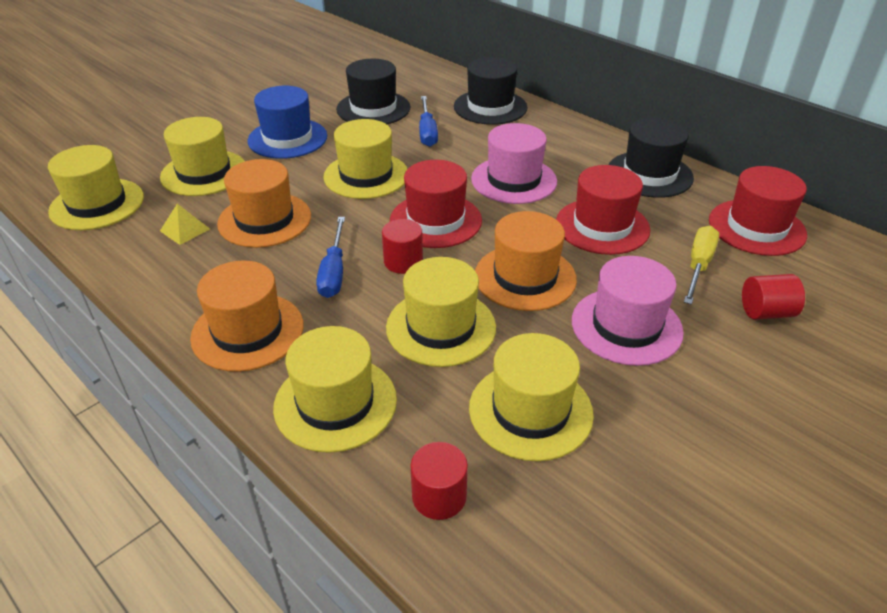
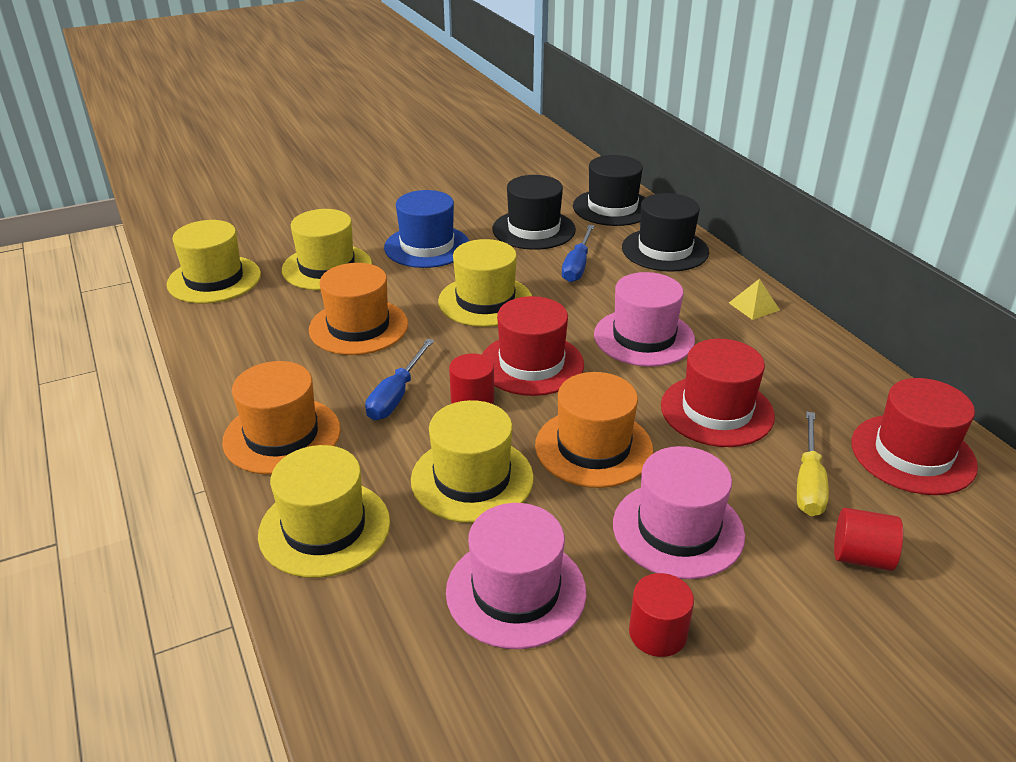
camera: 20 degrees right, 5 degrees down
yellow pyramid [160,204,210,245] -> yellow pyramid moved to [729,279,780,320]
red cylinder [411,442,468,520] -> red cylinder moved to [629,573,694,657]
yellow hat [469,333,594,461] -> pink hat [446,503,586,649]
black hat [608,118,694,198] -> black hat moved to [573,155,645,226]
yellow screwdriver [684,226,719,305] -> yellow screwdriver turned 150 degrees clockwise [797,412,829,516]

